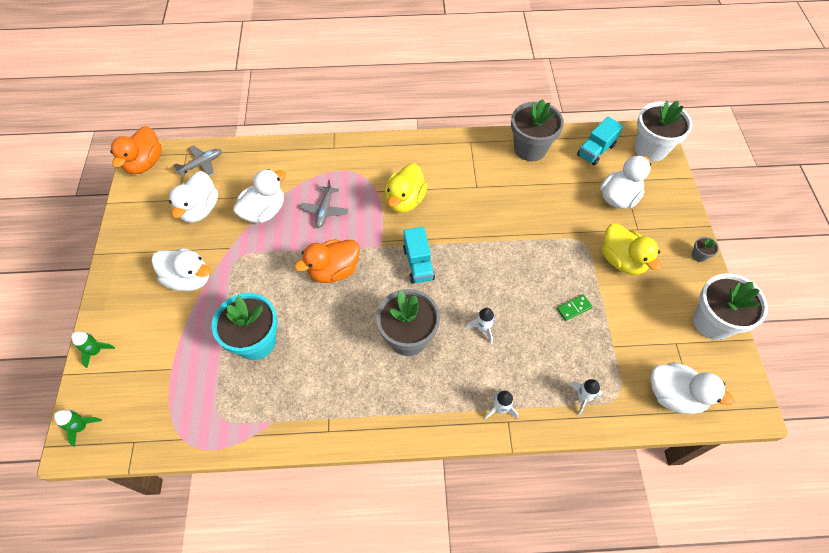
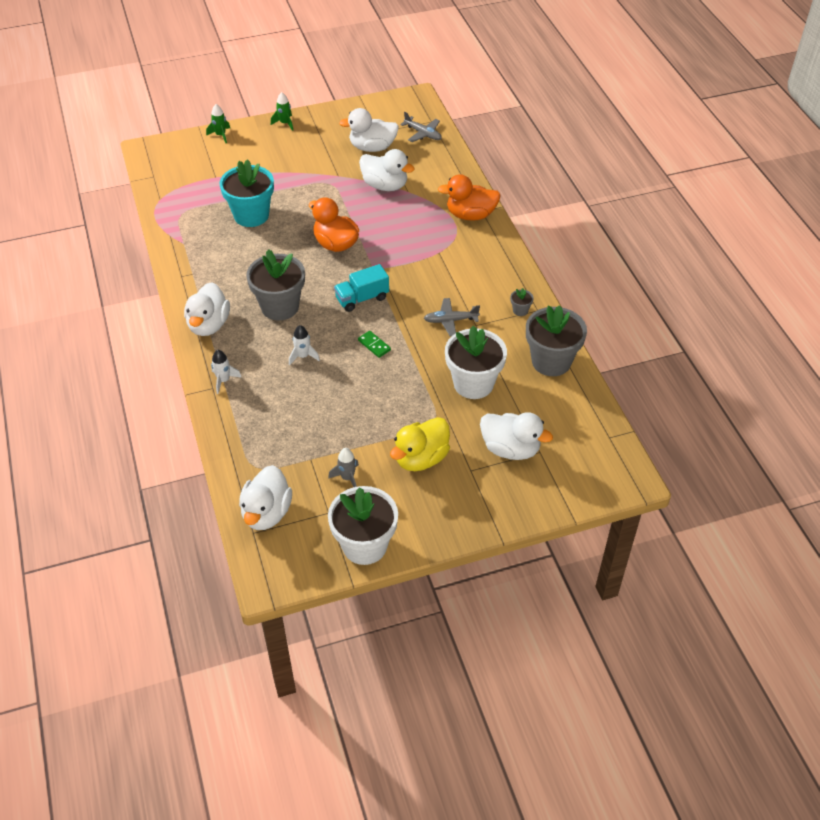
camera: 75 degrees right, 10 degrees down
green rocket [54,410,102,447] -> green rocket moved to [271,92,293,131]
orange duck [110,126,162,174] -> orange duck moved to [438,174,501,221]
white duck [152,248,210,291] -> white duck moved to [184,282,230,336]
grey plane [300,180,348,228] -> grey plane moved to [424,298,480,336]
yellow duck [385,163,428,213] -> none
green domino [557,295,593,321] -> green domino moved to [358,331,391,358]
white rocket [569,379,602,416] -> none
turquoise truck [577,117,623,165] -> none
white flower pot [634,101,693,162] -> white flower pot moved to [445,326,507,399]
grey flower pot [692,237,719,262] -> grey flower pot moved to [510,288,534,316]
none -> grey rocket [328,448,359,487]

